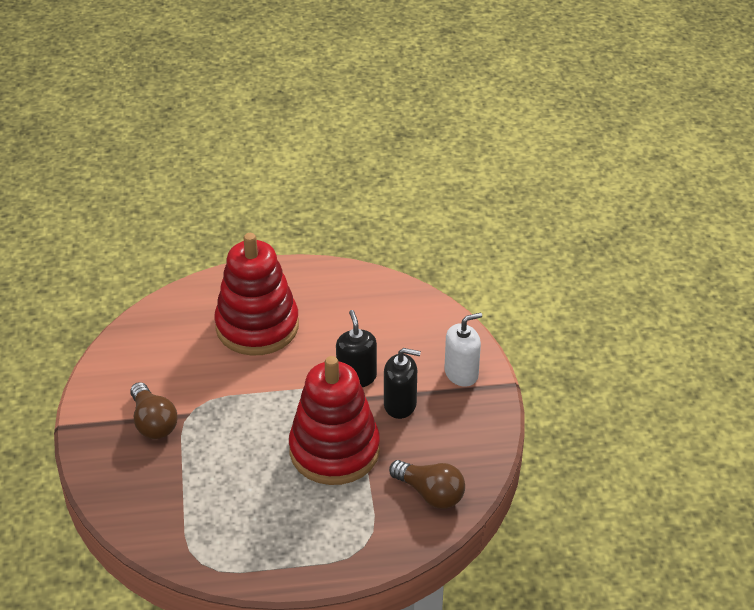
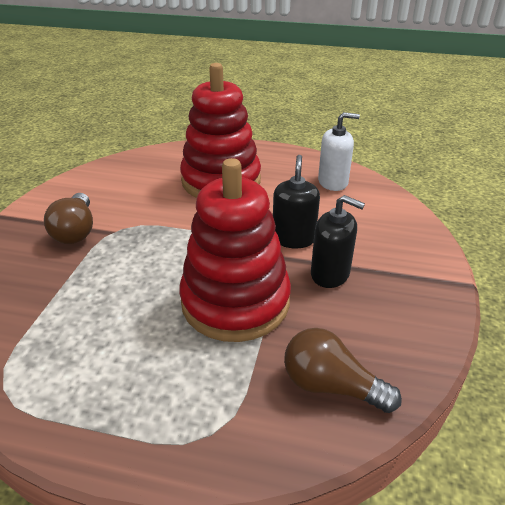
camera: 20 degrees right, 5 degrees down
brown light bulb [389,460,465,509] -> brown light bulb turned 150 degrees clockwise [284,328,402,413]
white soap dispenser [445,313,482,387] -> white soap dispenser moved to [318,112,360,191]

